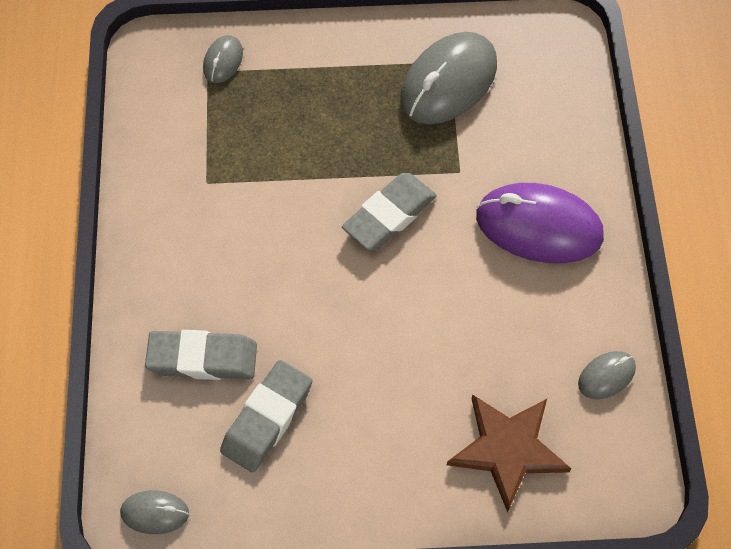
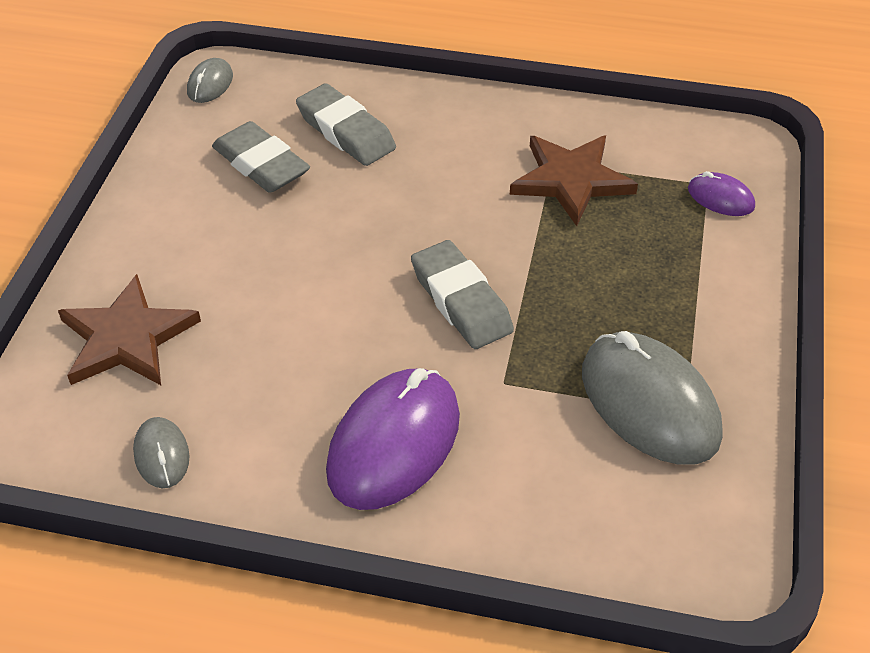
camera: 105 degrees right, 15 degrees down
grey eraser [145,330,257,380] -> grey eraser turned 60 degrees counterclockwise [296,83,396,166]
grey mouse [203,35,243,83] -> purple mouse [688,171,755,216]
none -> brown star [510,135,638,226]

